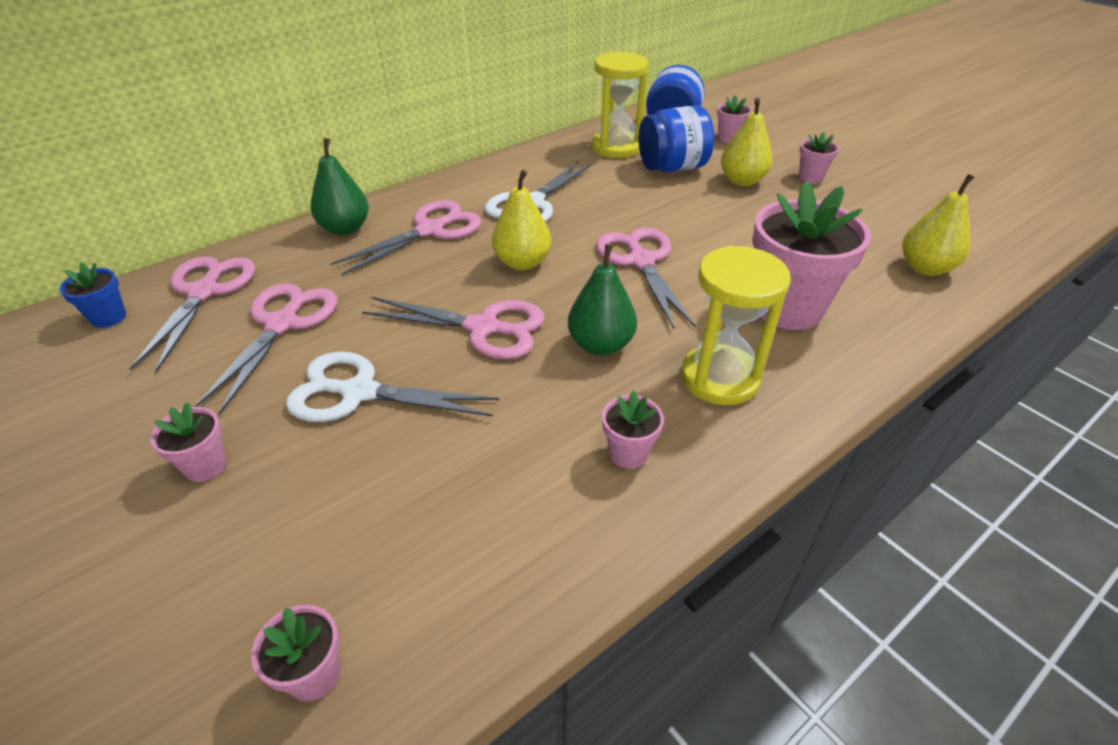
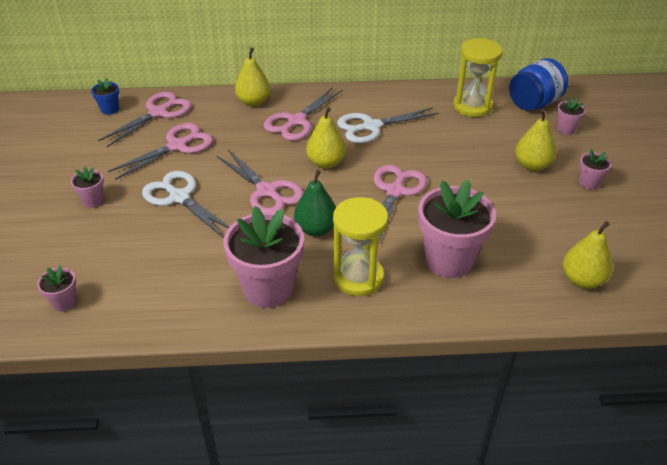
camera: 35 degrees right, 0 degrees up
green pear [311,138,369,235] -> yellow pear [235,48,271,107]
pink scissors [330,200,482,276] -> pink scissors turned 135 degrees clockwise [264,87,343,141]
pink flower pot [602,390,664,469] -> pink flower pot [223,206,304,308], size x2.17
blue jar [639,105,714,172] -> none

